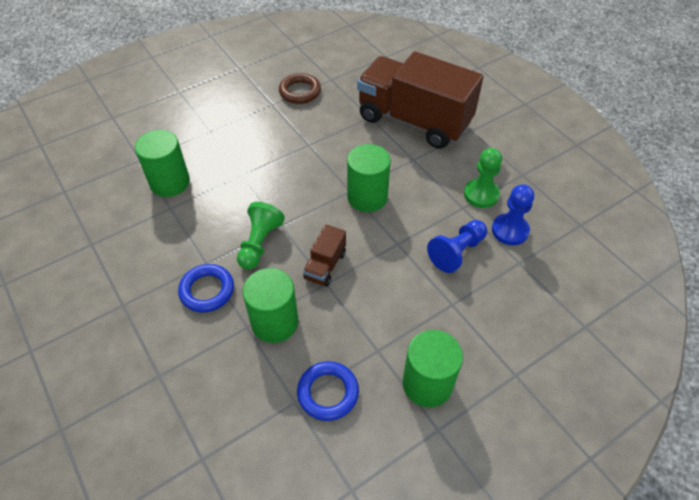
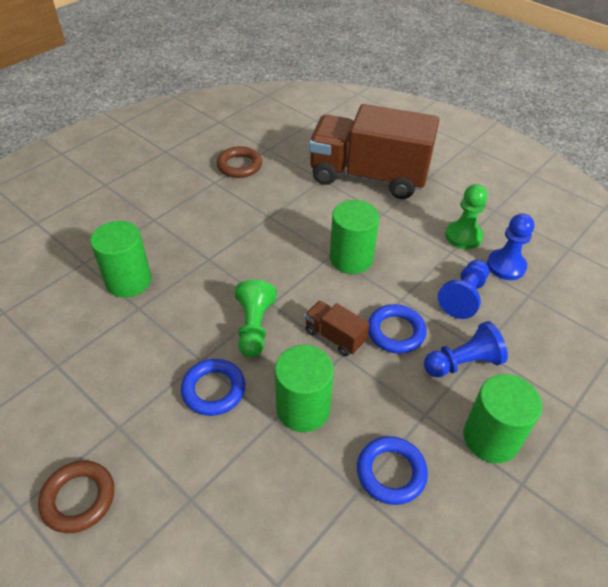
camera: 15 degrees left, 5 degrees down
brown truck [303,224,346,287] -> brown truck turned 120 degrees clockwise [305,300,370,356]
none -> brown ring [38,460,114,533]
none -> blue ring [368,304,426,354]
none -> blue pawn [424,321,508,377]

